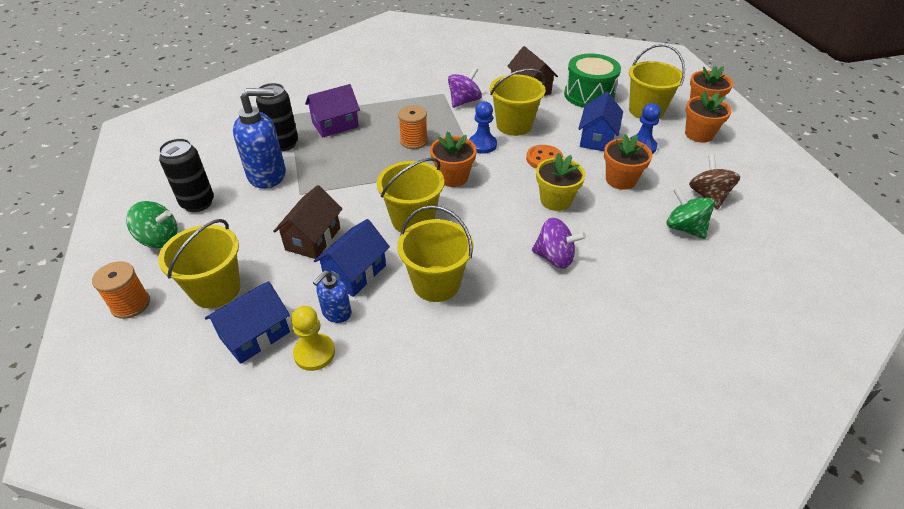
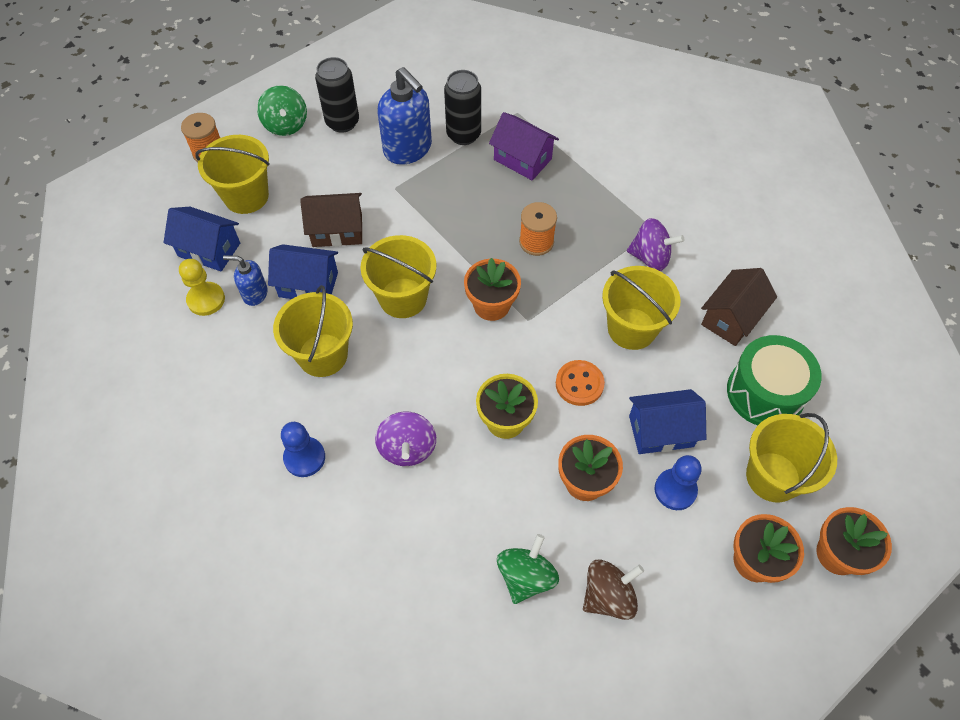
camera: 65 degrees right, 15 degrees up
blue pawn [469,101,497,154] -> blue pawn moved to [281,422,325,477]

